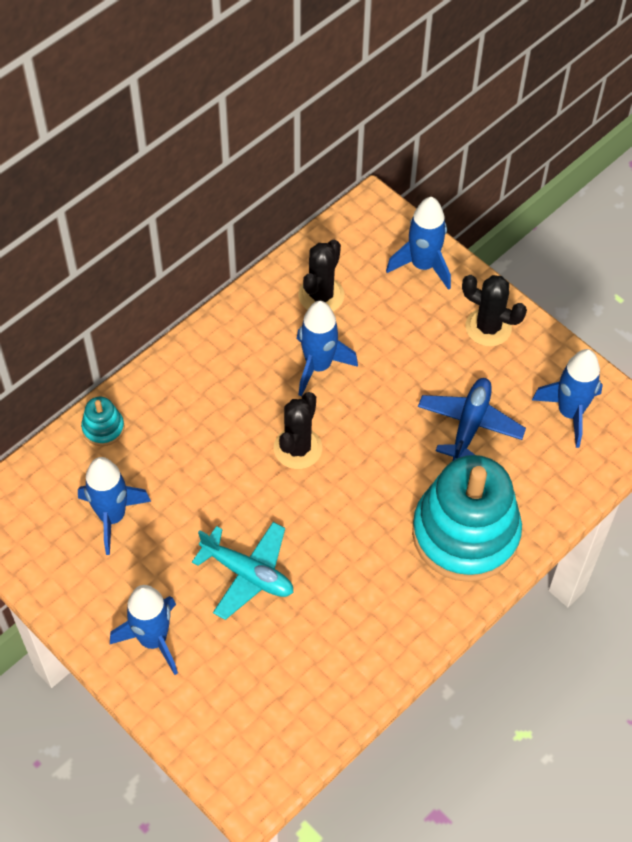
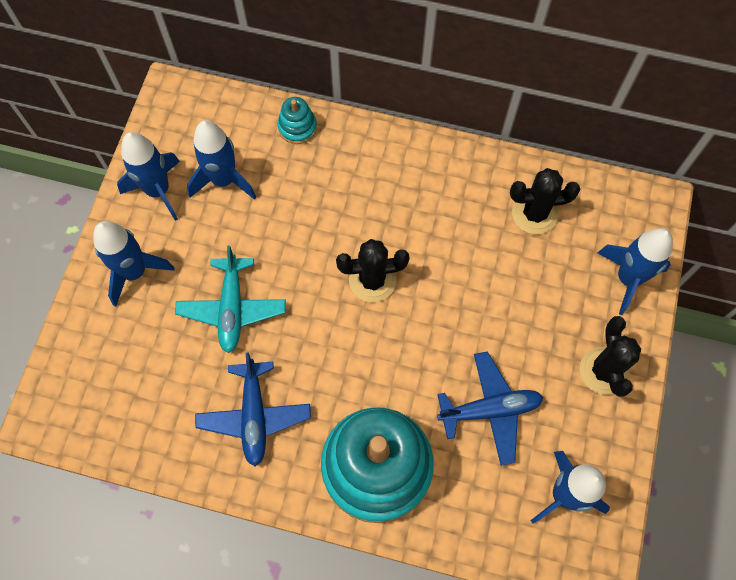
camera: 60 degrees right, 10 degrees up
blue rocket [297,301,358,397] -> blue rocket moved to [117,132,180,221]
none -> blue plane [195,352,311,466]

